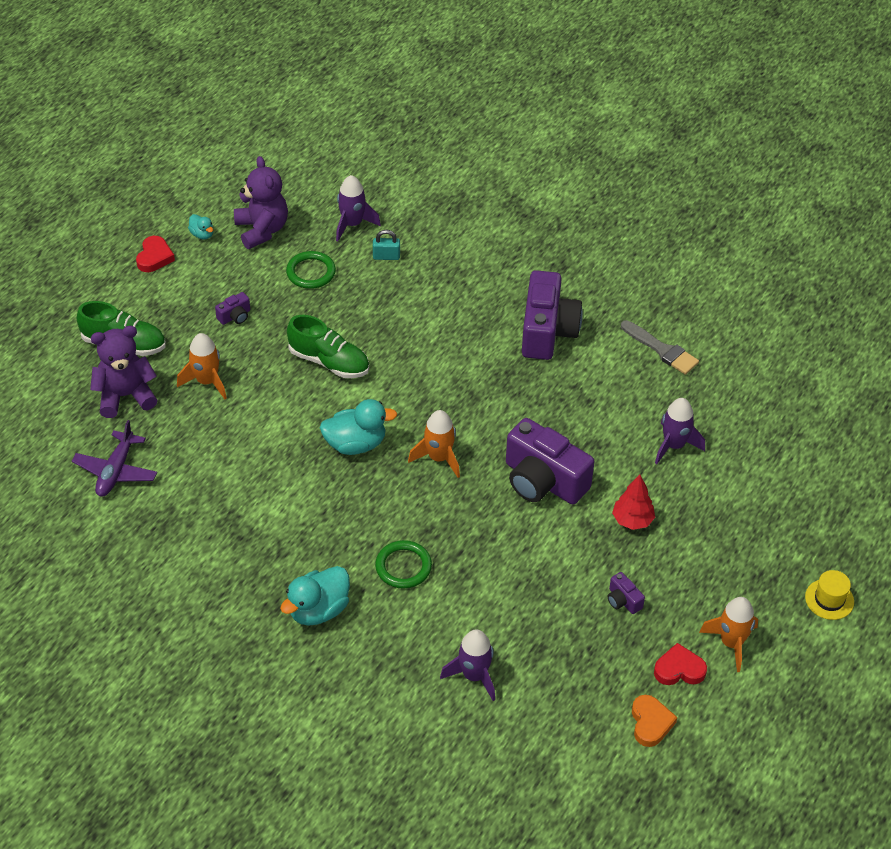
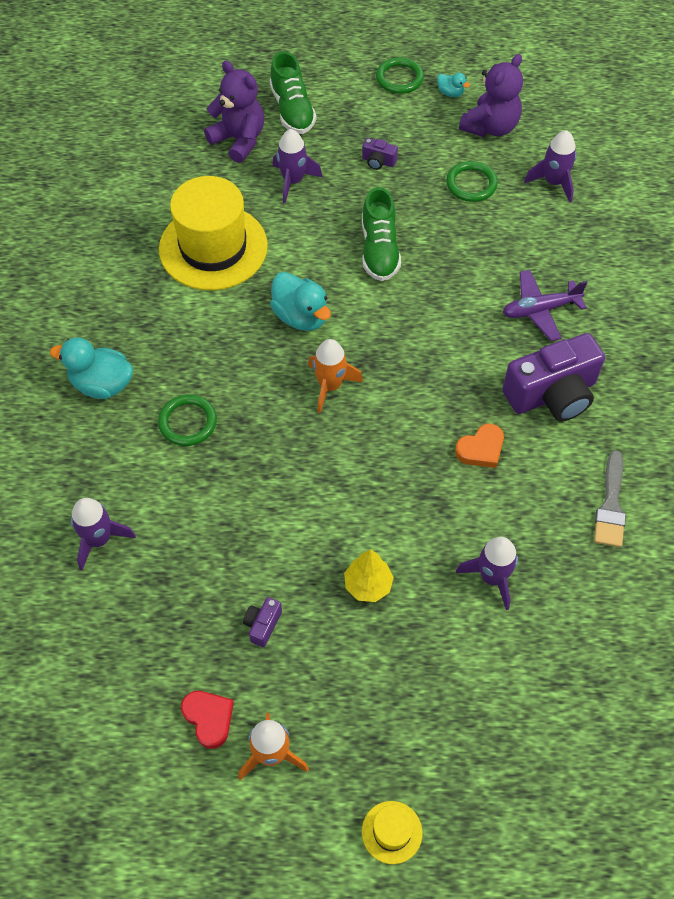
camera: 60 degrees right, 10 degrees up
purple plane [72,420,157,497] -> purple plane moved to [503,270,588,341]
red heart [136,236,175,272] -> green ring [376,57,424,94]
orange rocket [177,333,227,399] -> purple rocket [273,129,322,203]
turquoise duck [188,214,213,239] -> turquoise duck turned 75 degrees counterclockwise [437,73,470,97]
turquoise padlock [373,230,400,260] -> none
purple camera [506,418,594,504] -> none
red tree [612,474,655,530] -> yellow tree [344,549,394,602]
orange heart [632,695,677,747] -> orange heart moved to [455,424,504,468]
none -> yellow hat [159,176,268,290]

